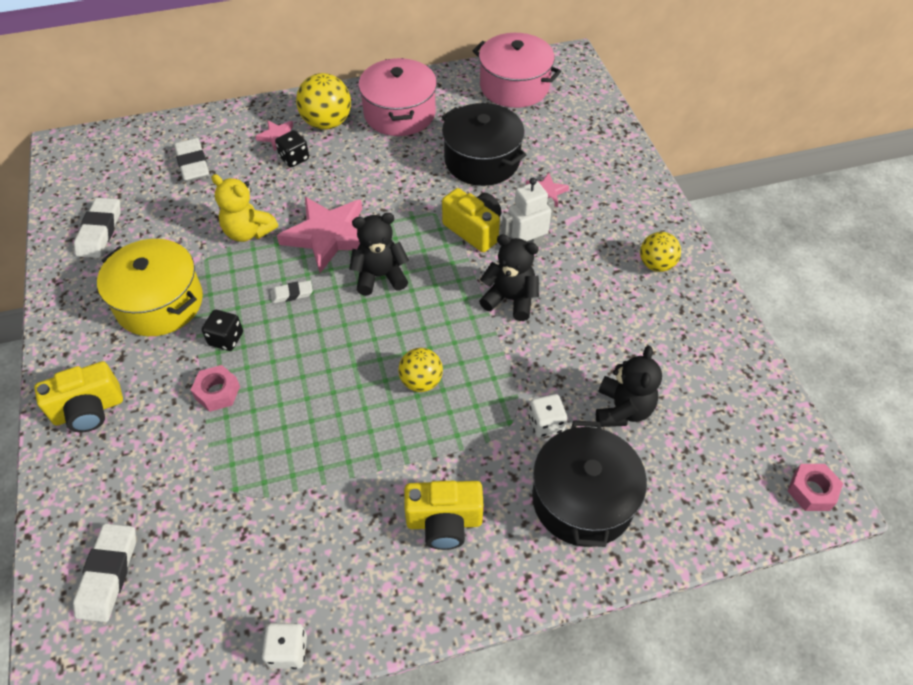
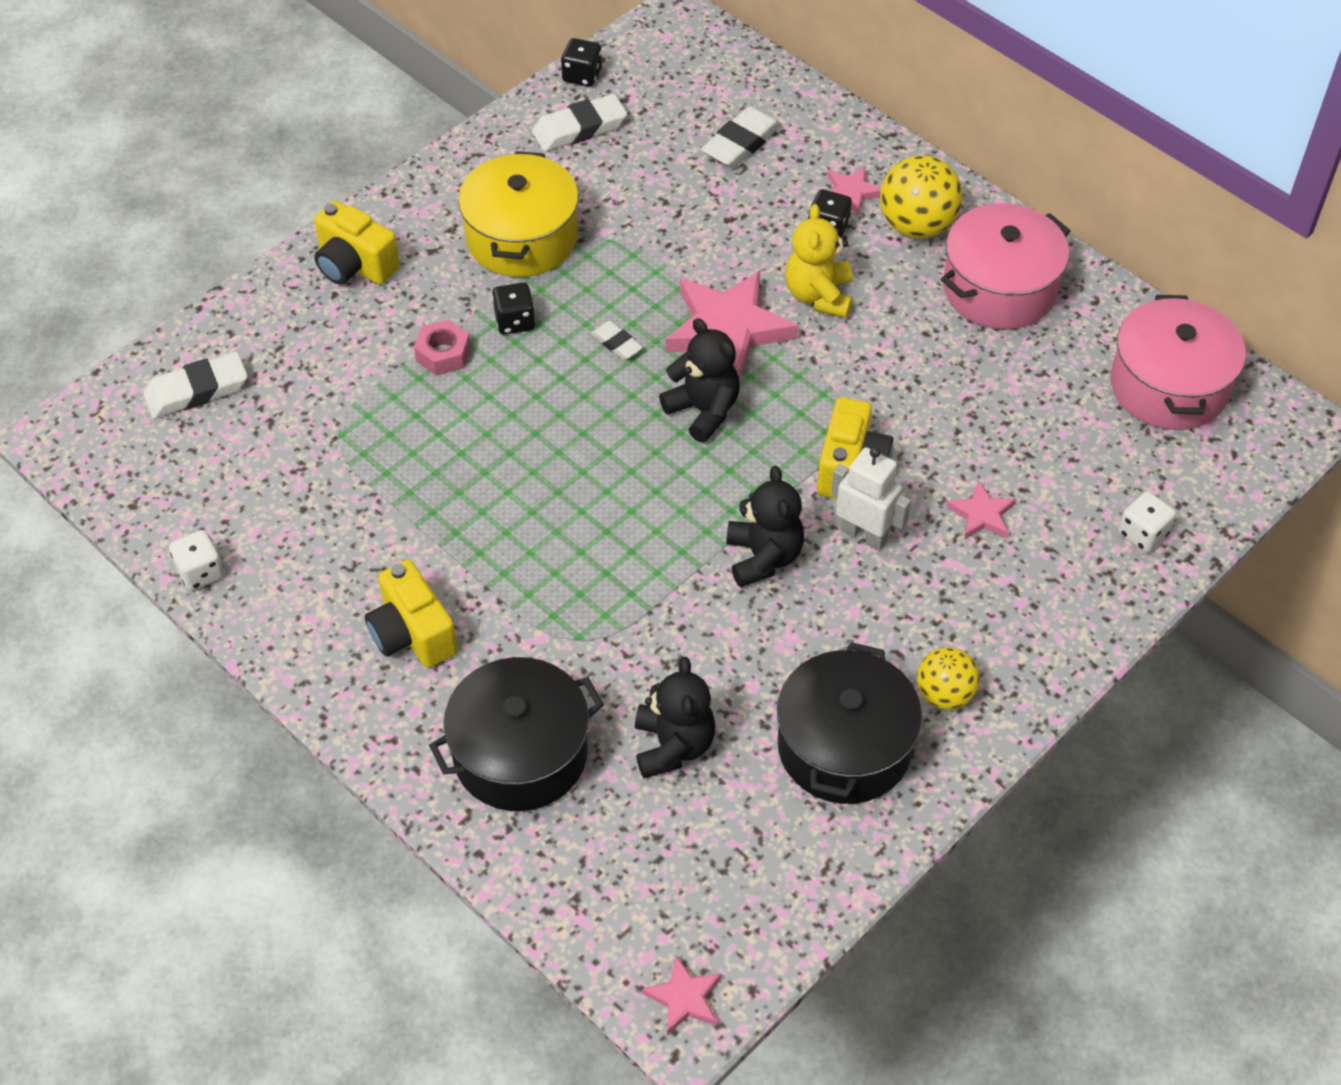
camera: 60 degrees right, 0 degrees up
yellow teddy bear [211,174,278,242] -> yellow teddy bear moved to [785,204,852,318]
yellow ball [398,348,443,392] -> none
black pot [442,103,526,186] -> black pot moved to [777,642,922,804]
white dice [528,394,567,438] -> white dice moved to [1118,491,1176,553]
black teddy bear [596,346,662,427] -> black teddy bear turned 75 degrees counterclockwise [635,657,716,778]
pink nut [788,464,843,511] -> pink star [642,955,721,1035]
none -> black dice [561,38,602,87]

